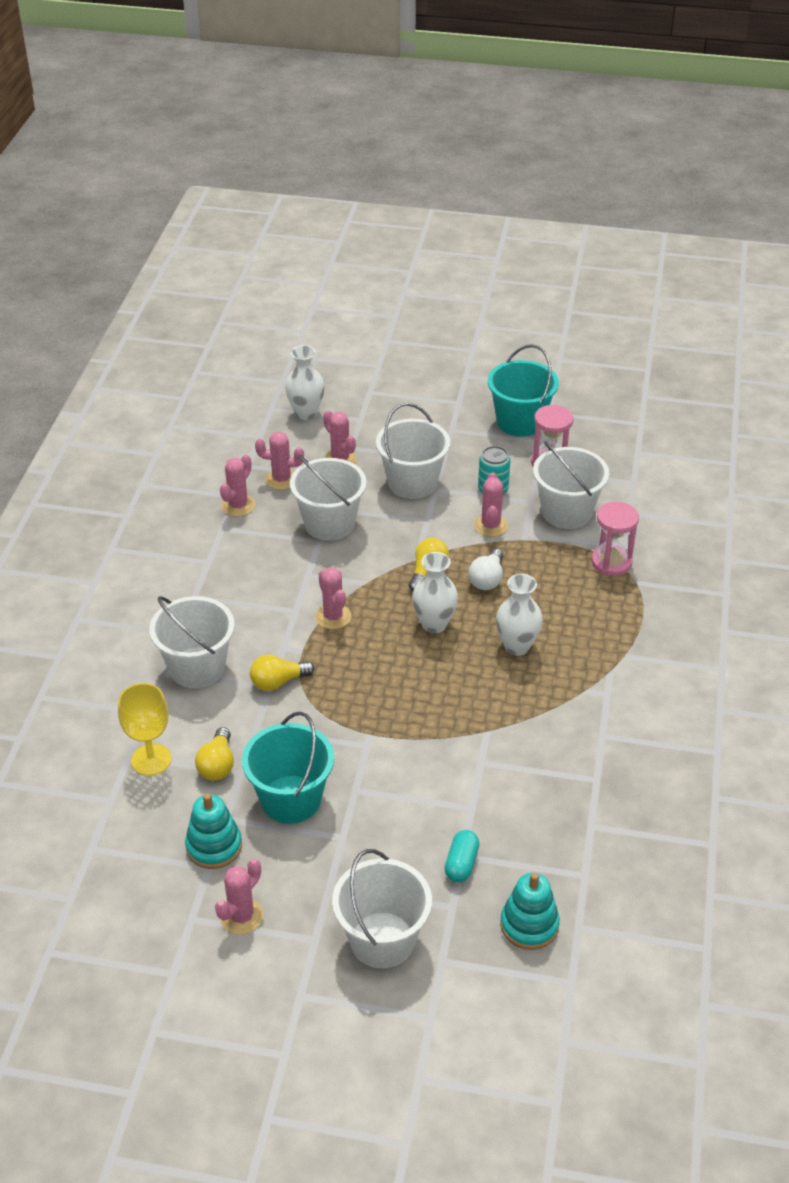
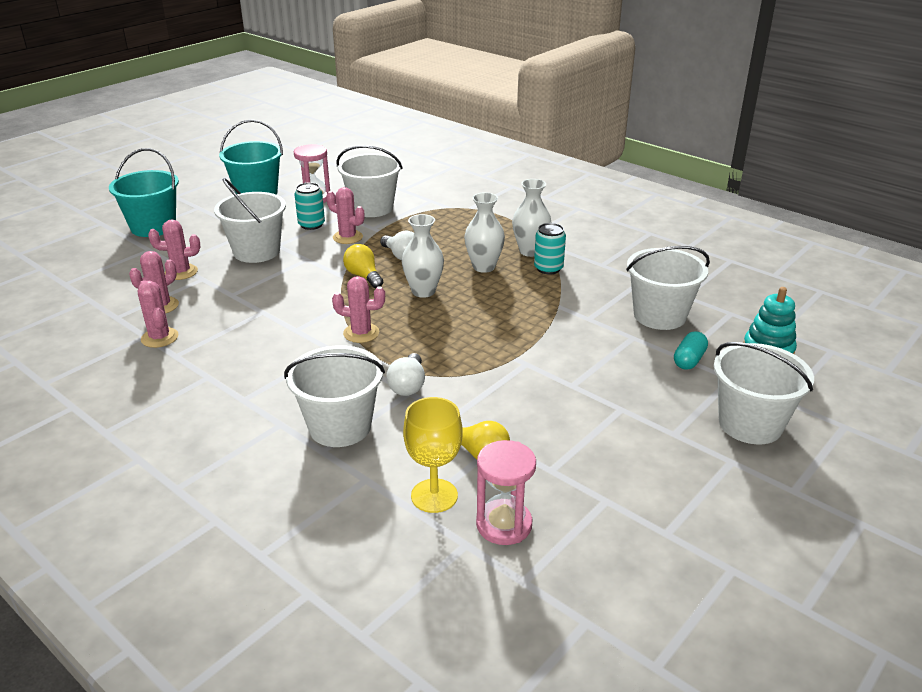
camera: 60 degrees left, 10 degrees down
turquoise stacking toy [185,793,242,869] -> none
pink cactus [215,859,263,935] -> none
turquoise bucket [242,712,334,824] -> turquoise bucket moved to [109,148,179,237]
yellow light bulb [250,654,314,691] -> white light bulb [386,353,425,396]
white vase [285,345,325,420] -> white vase moved to [512,179,551,257]
white bucket [290,455,367,541] -> white bucket moved to [626,246,710,330]
turquoise capsule [444,830,479,882] -> turquoise capsule turned 75 degrees clockwise [674,331,708,370]
pink hourglass [592,502,639,576] -> pink hourglass moved to [476,440,536,545]
none -> turquoise can [534,223,566,274]

